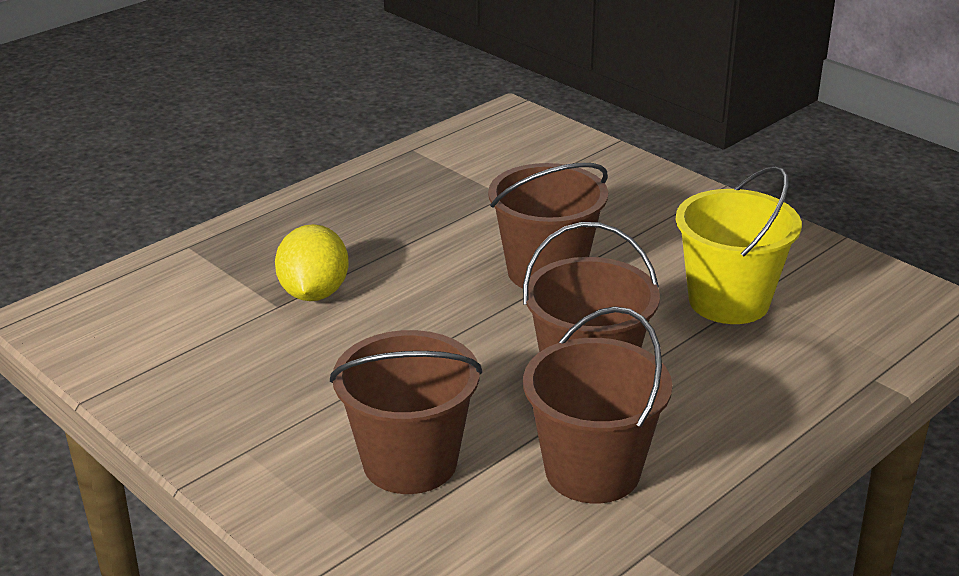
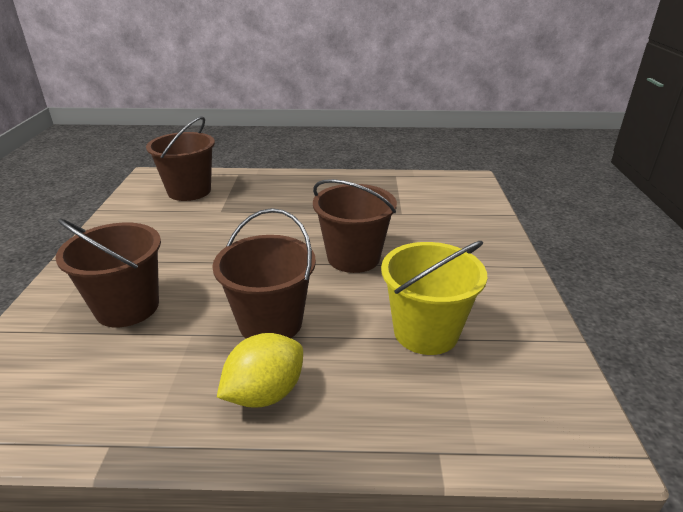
camera: 45 degrees right, 0 degrees up
yellow lemon [275,224,349,301] -> yellow lemon moved to [217,333,303,408]
brown bucket [523,306,672,503] -> brown bucket moved to [146,116,215,201]

